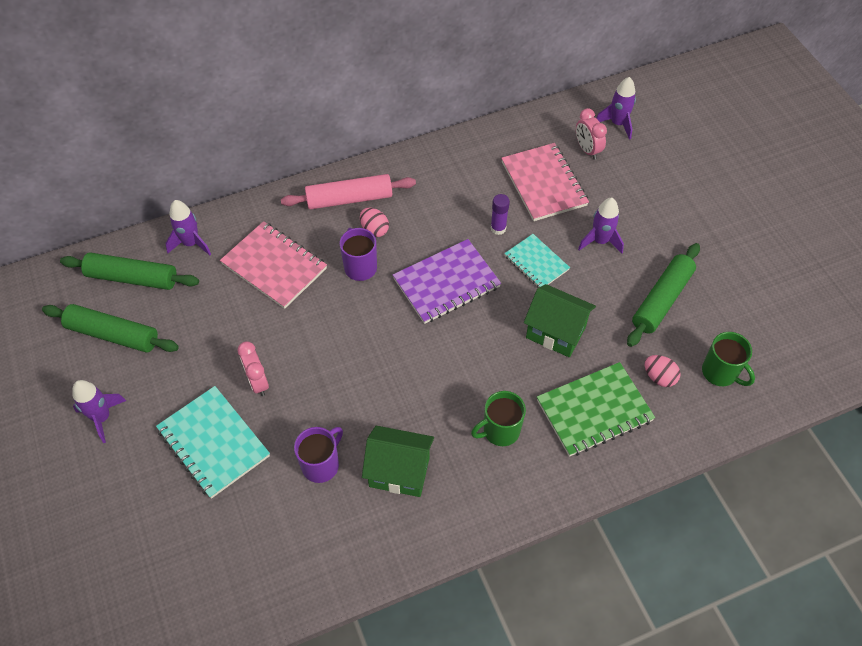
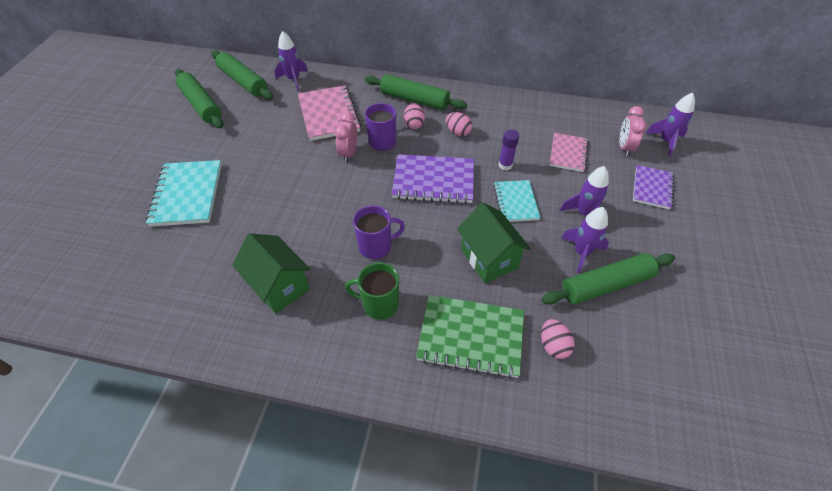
camera: 35 degrees right, 5 degrees down
purple rocket [72,380,126,443] -> purple rocket moved to [561,207,609,273]
pink clock [238,342,269,396] -> pink clock moved to [335,112,357,162]
pink rolling pin [281,174,416,209] -> green rolling pin [365,74,467,110]
purple mug [294,427,343,483] -> purple mug moved to [353,205,405,259]
pink notebook [501,143,589,221] -> pink notebook [549,133,588,172], size x0.62
green mug [702,332,755,386] -> none
none -> pink egg [446,112,472,136]
none -> purple notebook [633,165,674,209]

